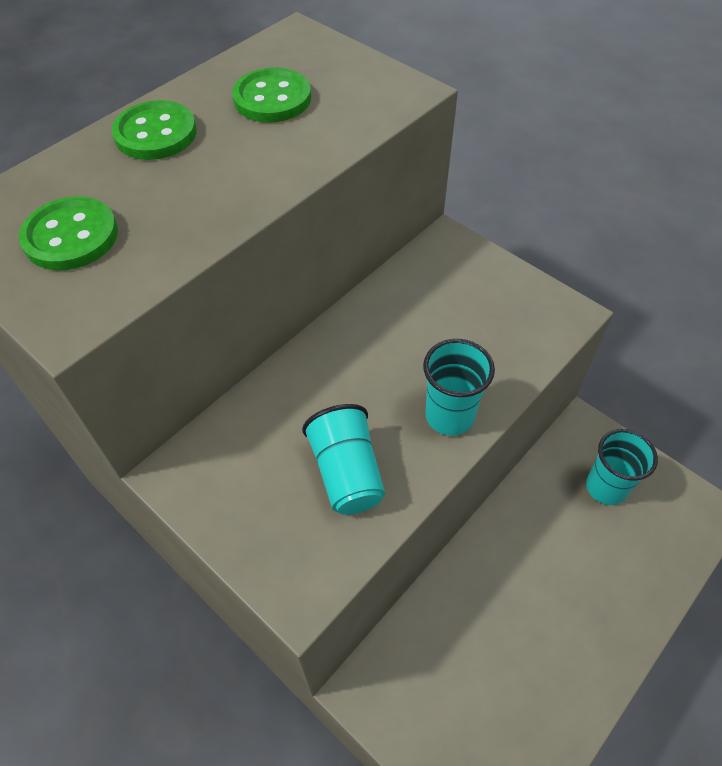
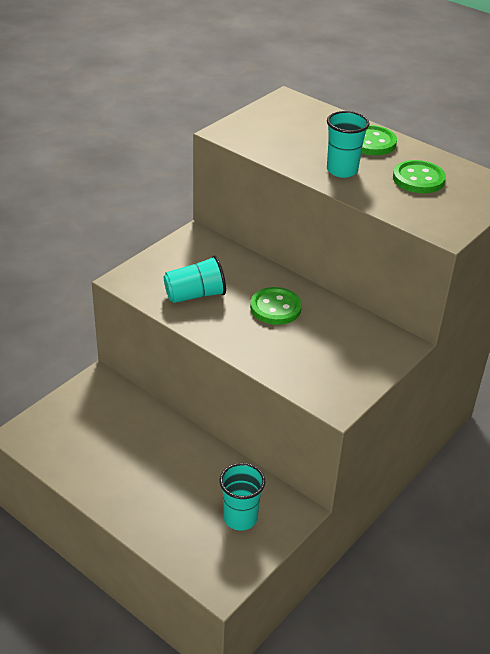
camera: 85 degrees right, 15 degrees down
green button [19,196,118,271] -> green button moved to [250,287,302,325]
turquoise cup [423,339,495,436] -> turquoise cup moved to [327,111,370,178]

